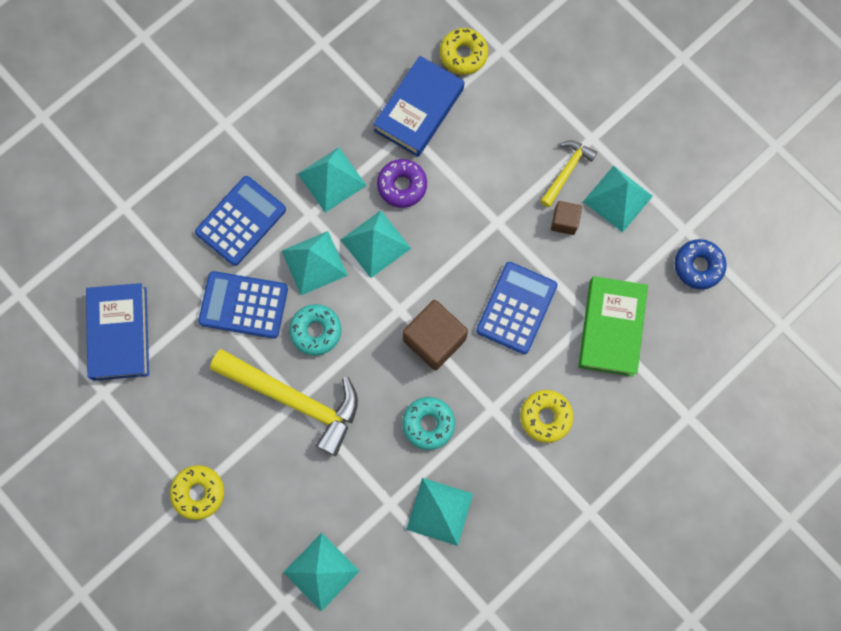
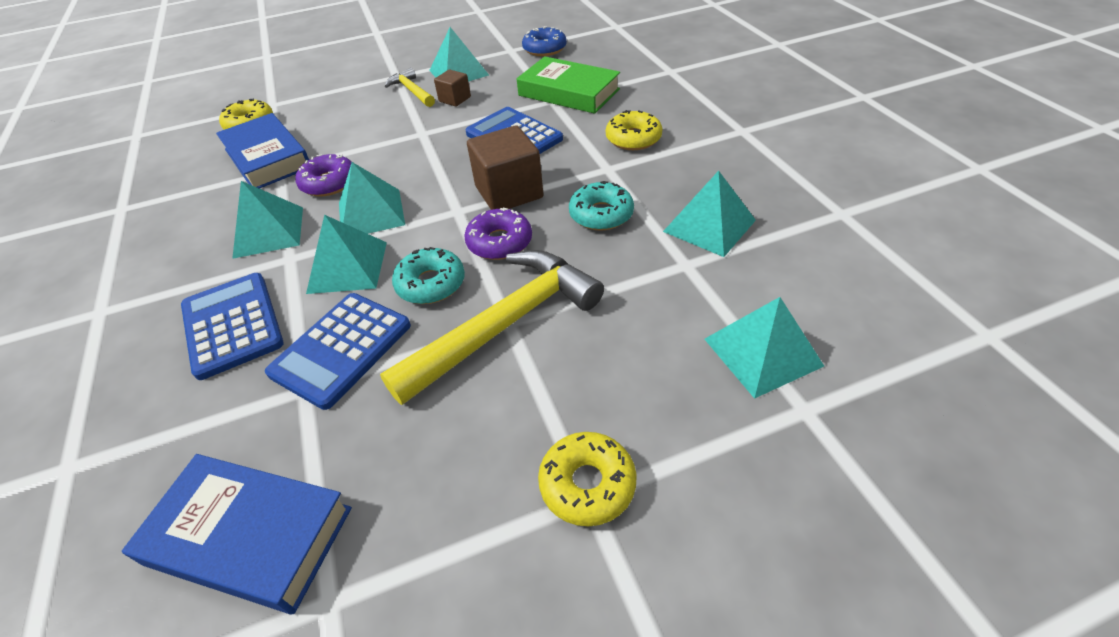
camera: 65 degrees left, 30 degrees down
none -> purple donut [464,208,532,260]

